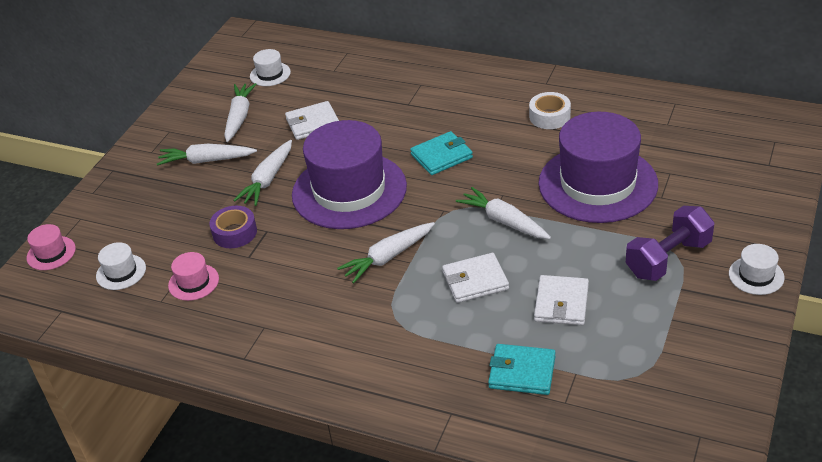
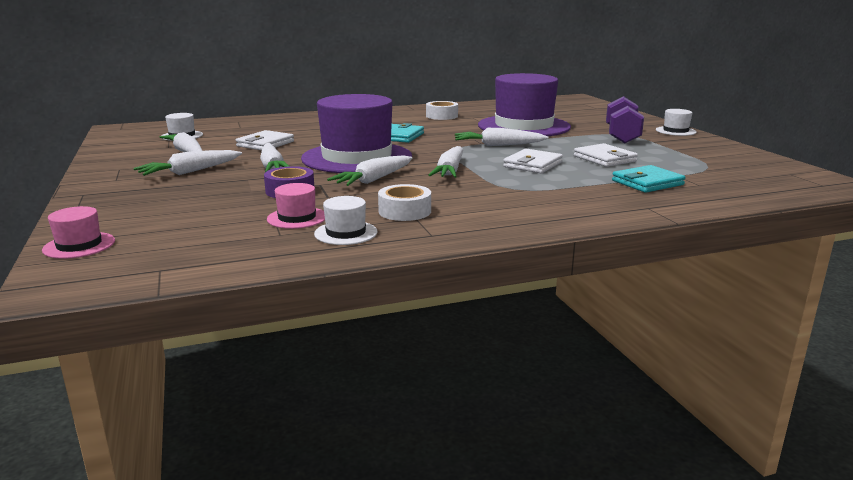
camera: 45 degrees left, 20 degrees down
white hat [96,242,146,290] -> white hat moved to [314,196,377,245]
none -> white carrot [327,155,412,186]
none -> white tape [378,184,431,221]

